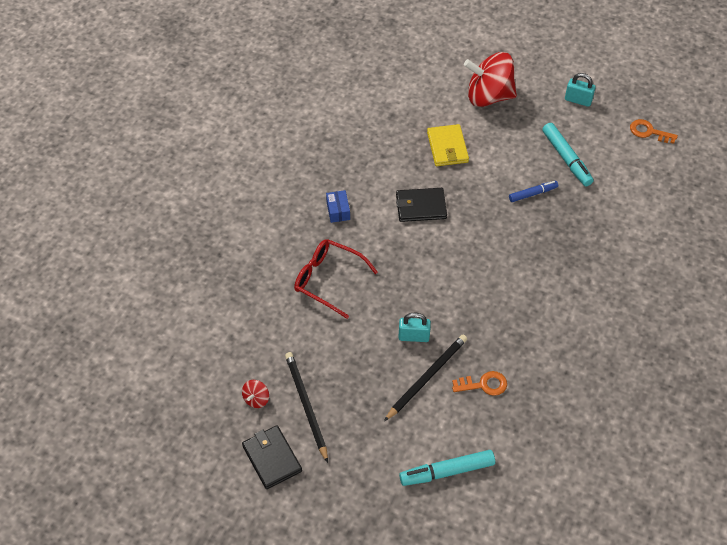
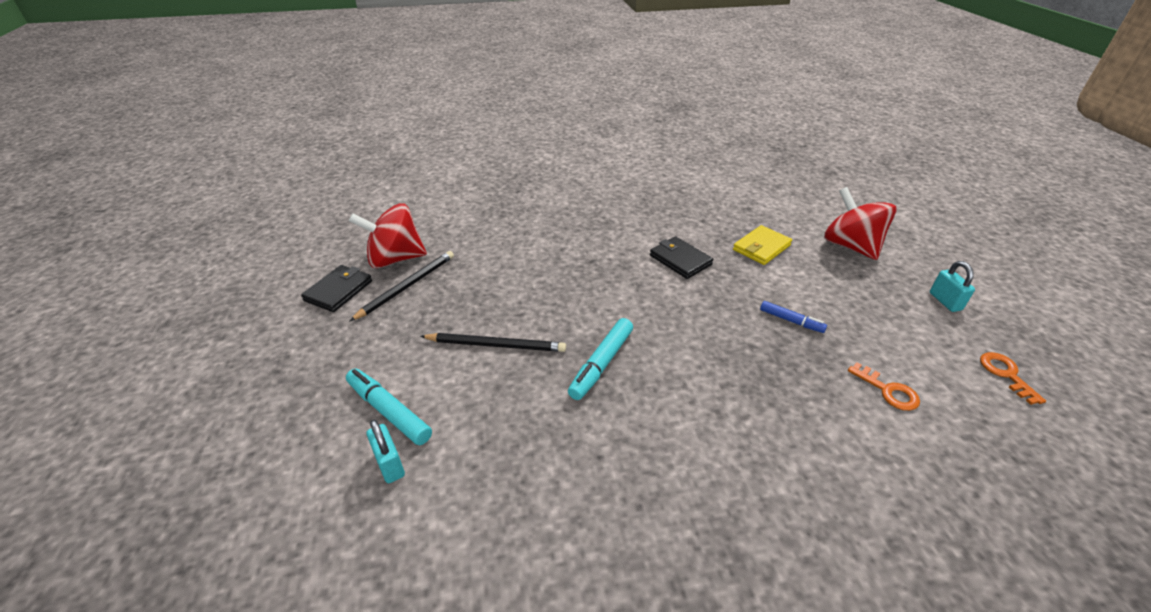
camera: 55 degrees right, 15 degrees down
red spinning top [242,380,269,408] -> red spinning top [349,203,427,268], size x2.43
red glasses [294,239,378,319] -> none
blue box [326,190,350,223] -> none
turquoise padlock [398,313,431,342] -> turquoise padlock moved to [367,420,405,483]
orange key [452,371,507,396] -> orange key moved to [848,363,920,411]
turquoise marker [542,123,594,186] -> turquoise marker moved to [568,318,633,400]

